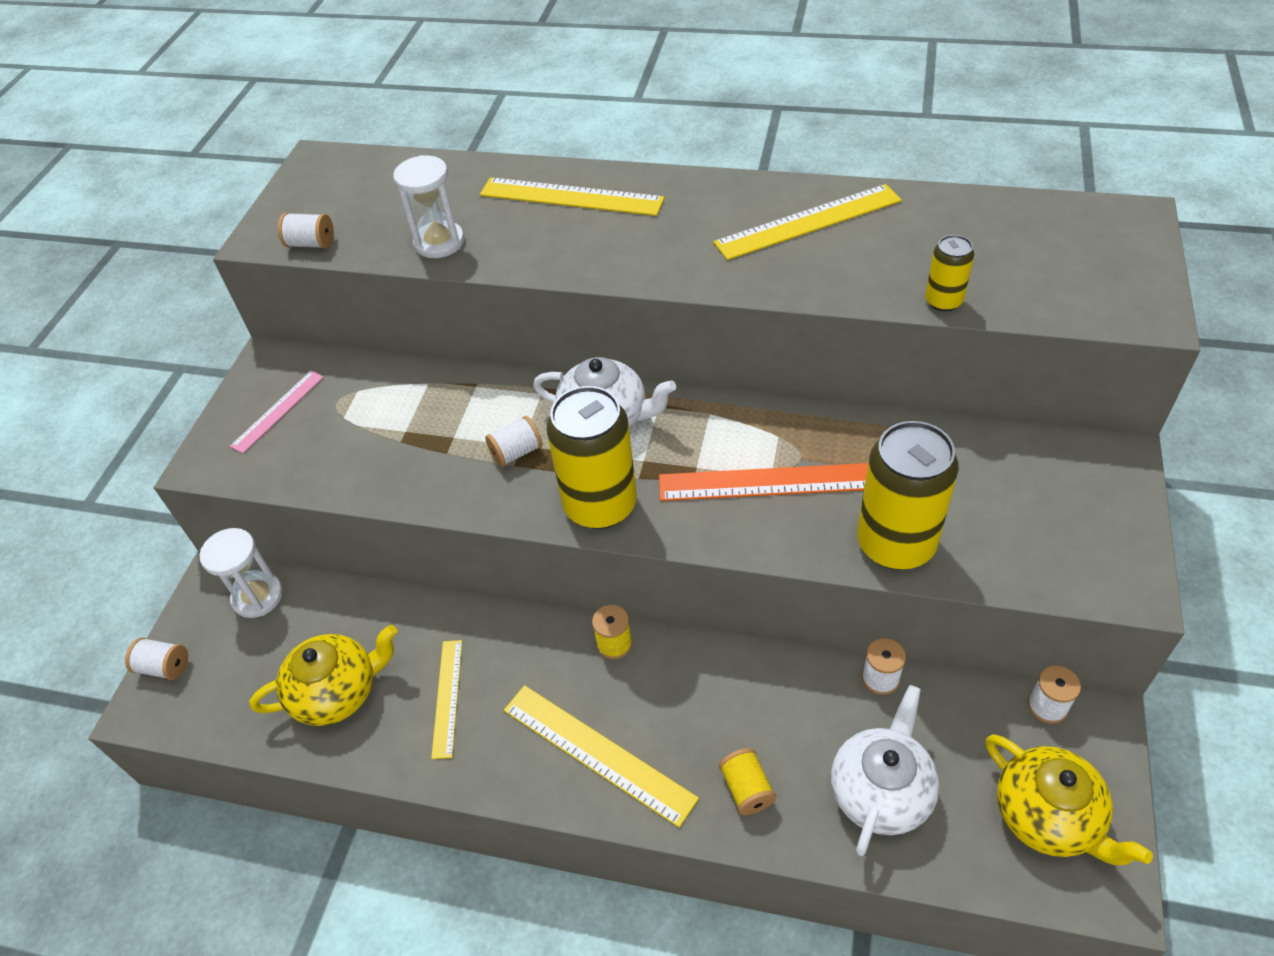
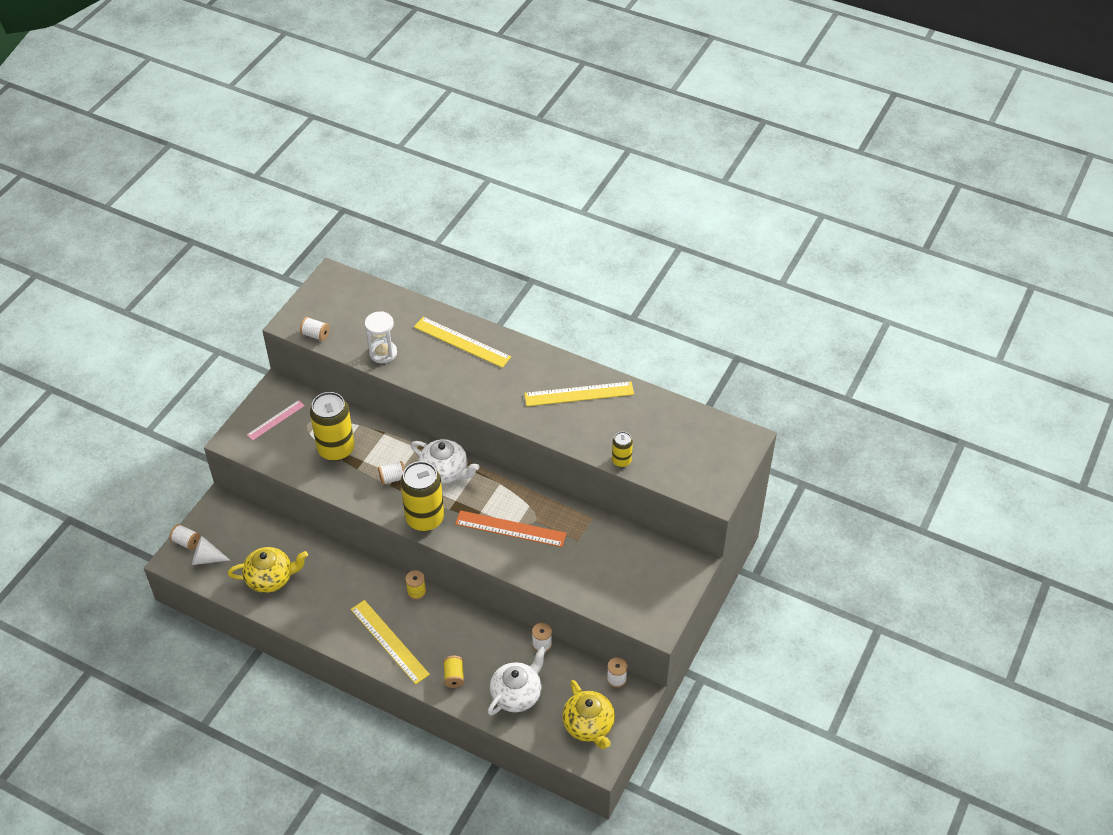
camera: 10 degrees right, 0 degrees up
white hourglass [199,528,283,618] -> none
yellow ruler [431,640,462,759] -> none
yellow can [857,421,959,570] -> yellow can moved to [310,392,355,461]
none -> white cone [192,536,230,565]

